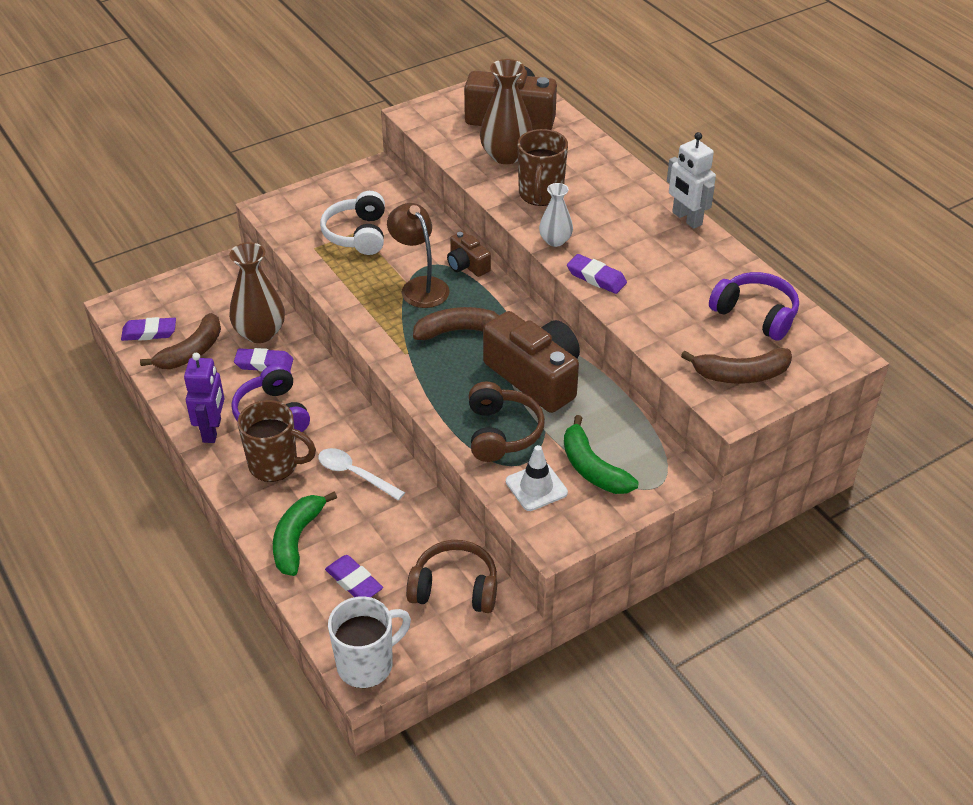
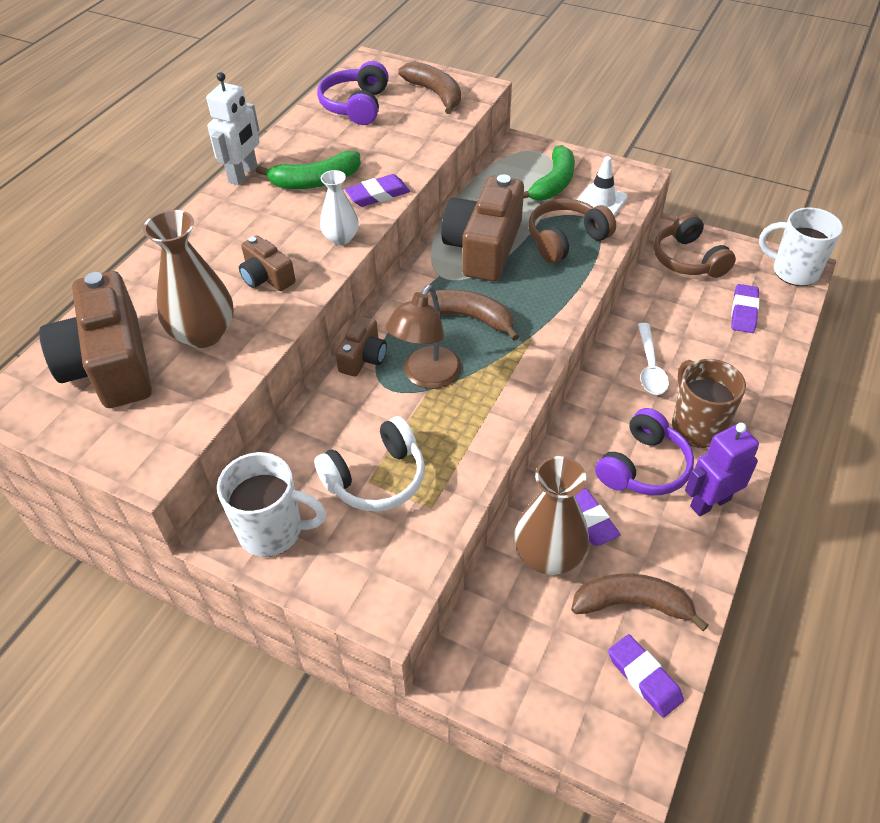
camera: 120 degrees left, 5 degrees up
green banana [273,491,337,576] -> green banana moved to [256,151,361,189]
brown banana [413,307,500,340] -> brown banana turned 150 degrees clockwise [427,290,519,341]
brown mug [518,129,568,206] -> brown camera [239,235,296,291]
purple eraser [567,254,627,294] -> purple eraser turned 60 degrees clockwise [345,174,410,207]
none -> white mug [217,452,326,557]

